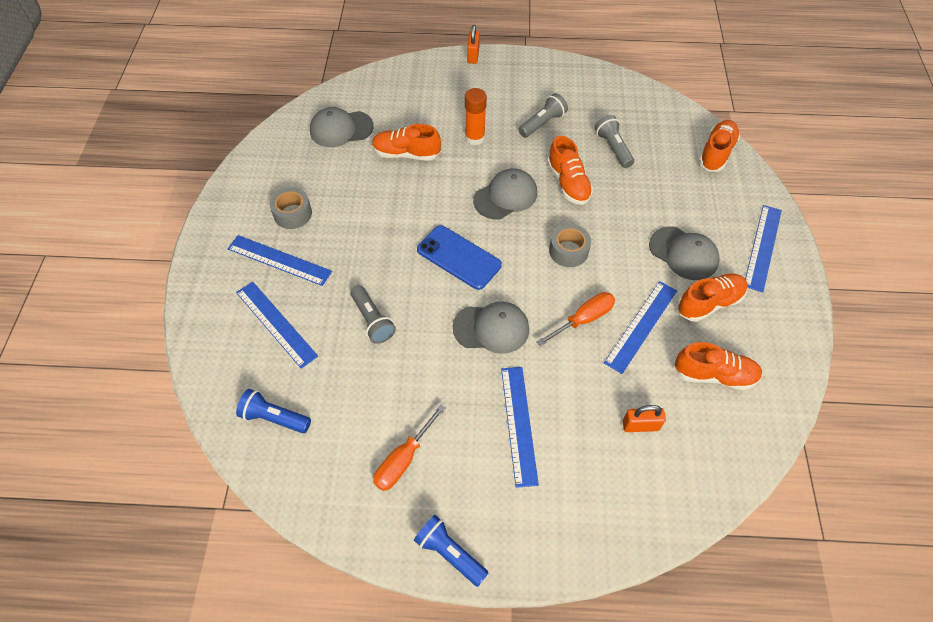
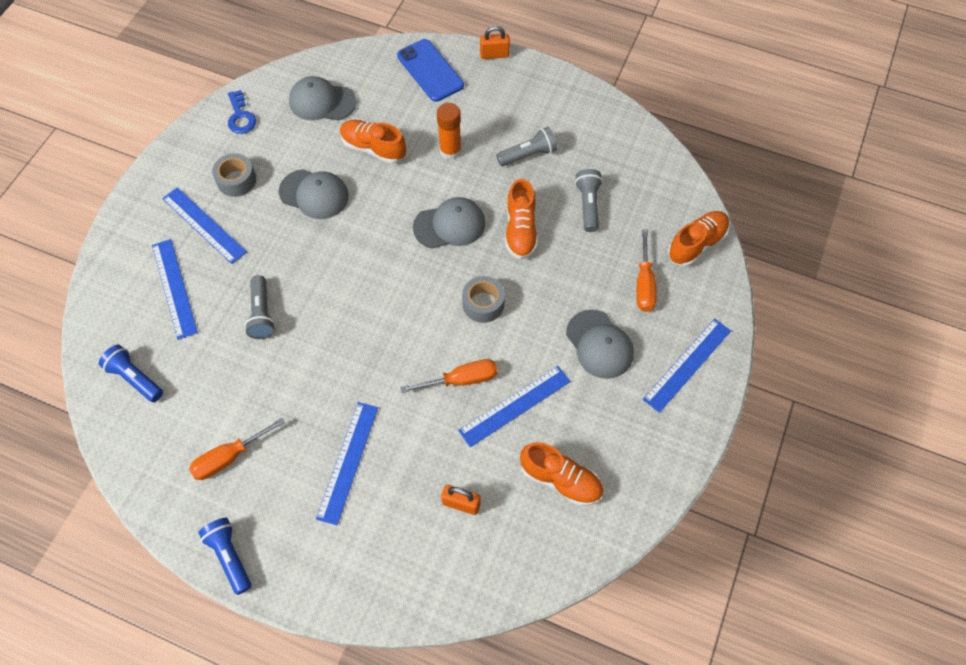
camera: 20 degrees right, 5 degrees up
blue phone [417,225,502,290] -> blue phone moved to [397,39,464,102]
grey cap [453,301,529,354] -> grey cap moved to [279,169,349,219]
orange padlock [467,25,480,64] -> orange padlock turned 60 degrees clockwise [480,26,510,59]
orange shoe [677,274,748,322] -> none
none -> blue key [228,90,256,134]
none -> orange screwdriver [636,229,657,312]

